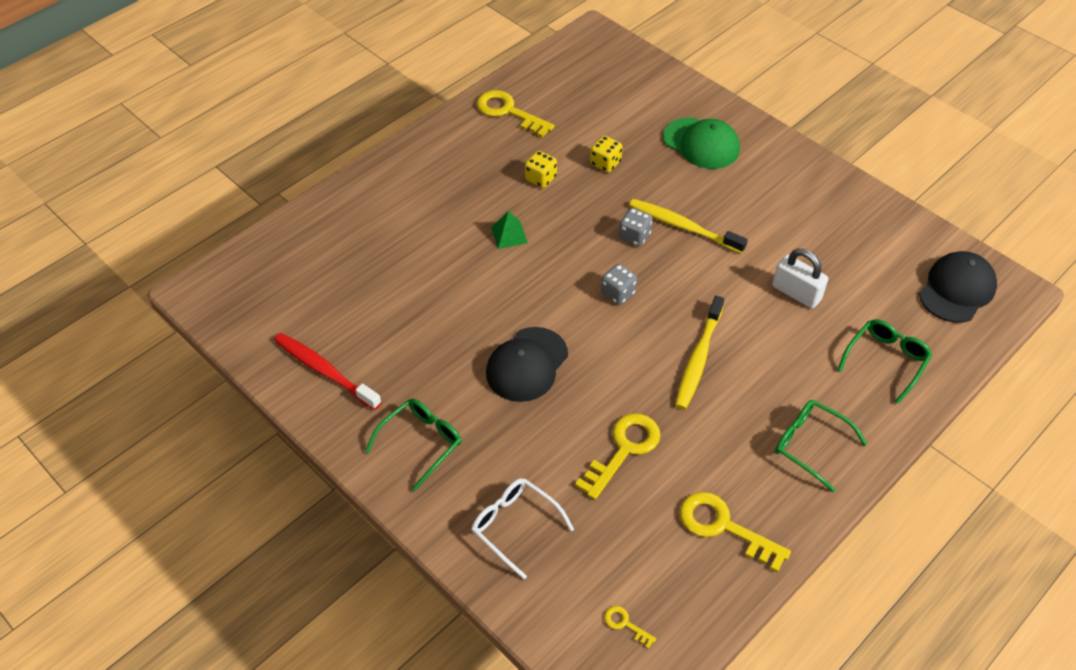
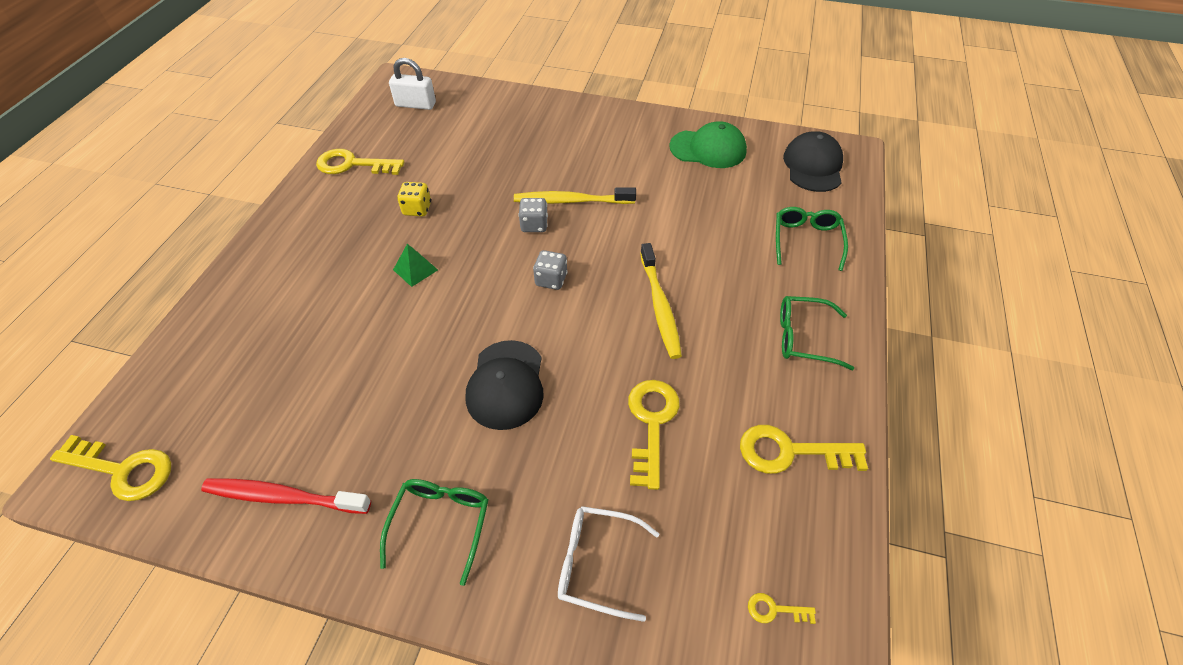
camera: 30 degrees left, 0 degrees up
yellow dice [590,136,623,173] -> none
green cap [663,117,740,169] -> green cap moved to [669,121,747,168]
white padlock [772,249,828,308] -> white padlock moved to [389,58,436,110]
none -> yellow key [50,435,171,501]

